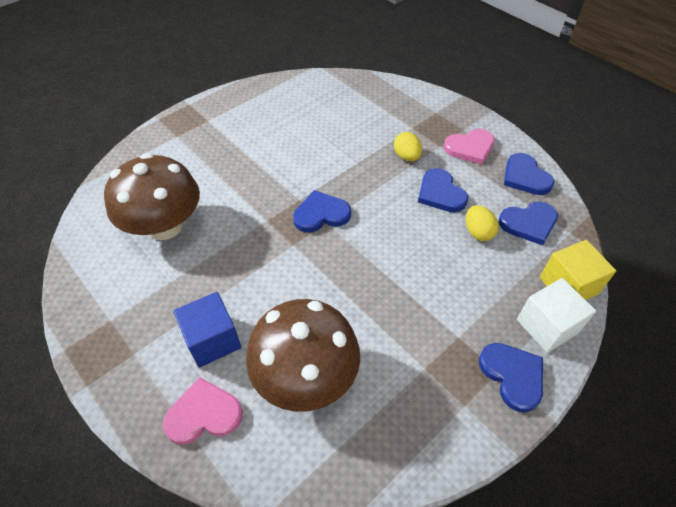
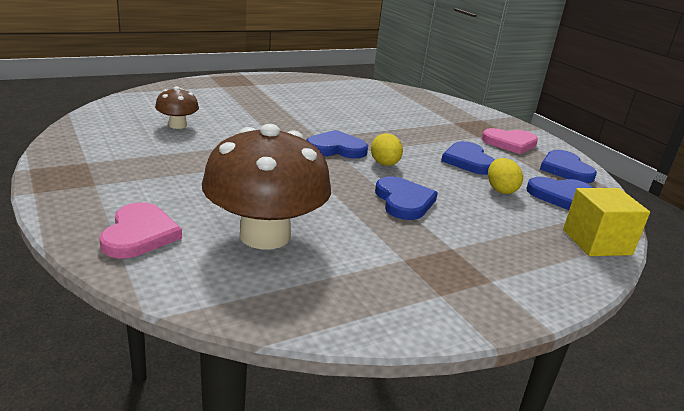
camera: 10 degrees right, 25 degrees down
brown mushroom [104,153,200,240] -> brown mushroom [155,86,199,129], size x0.47
pink heart [163,377,243,445] -> pink heart turned 90 degrees clockwise [99,202,182,259]
blue cube [173,292,241,368] -> none
yellow egg [394,132,422,161] -> yellow egg moved to [371,133,403,166]
blue heart [479,343,543,413] -> blue heart moved to [375,176,438,220]
white cube [517,278,596,353] -> none

